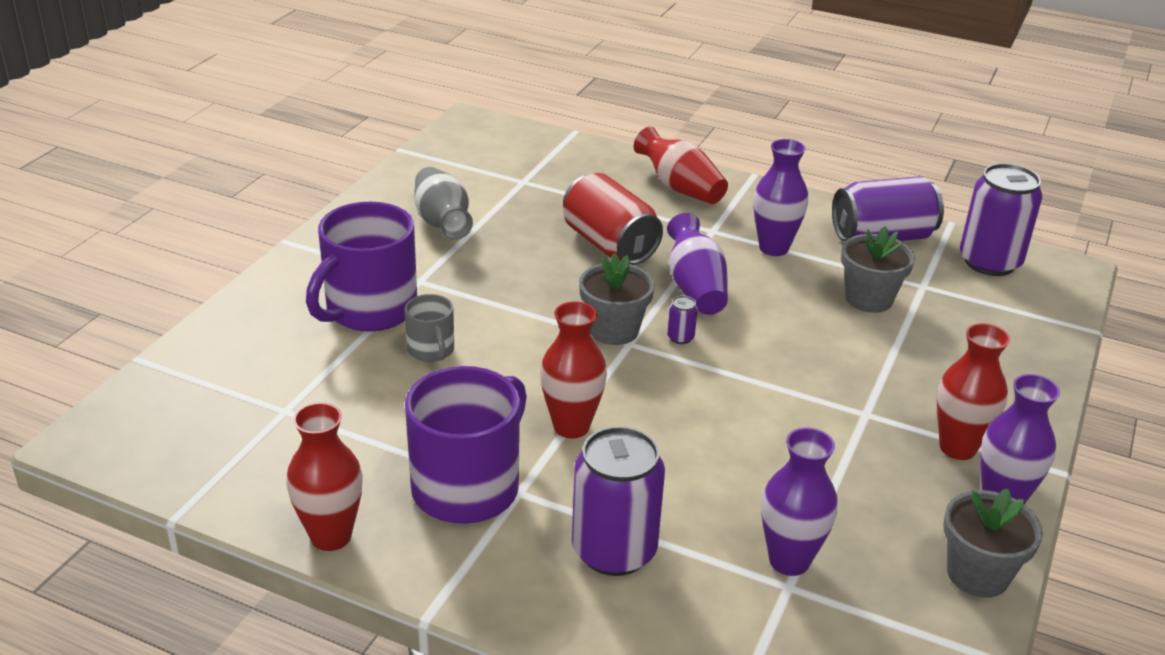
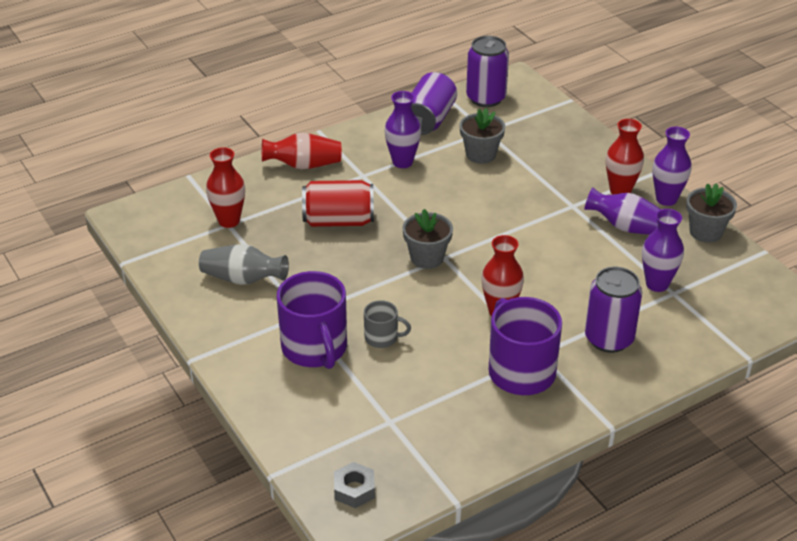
camera: 55 degrees left, 5 degrees up
red vase [286,402,363,551] -> red vase moved to [206,147,245,228]
purple vase [667,213,728,315] -> purple vase moved to [584,187,661,235]
purple can [667,296,698,344] -> none
none -> grey nut [334,462,375,508]

